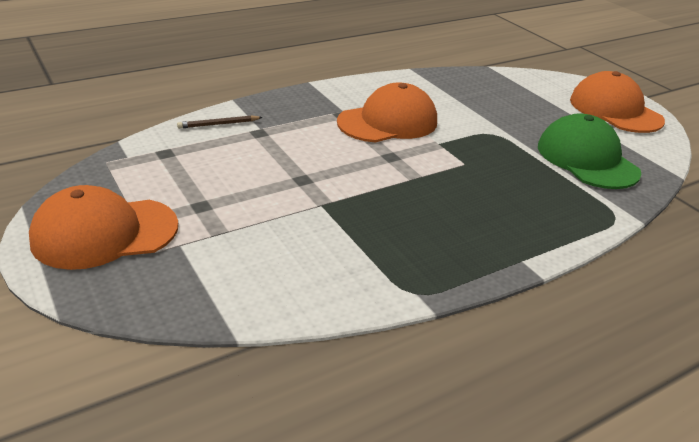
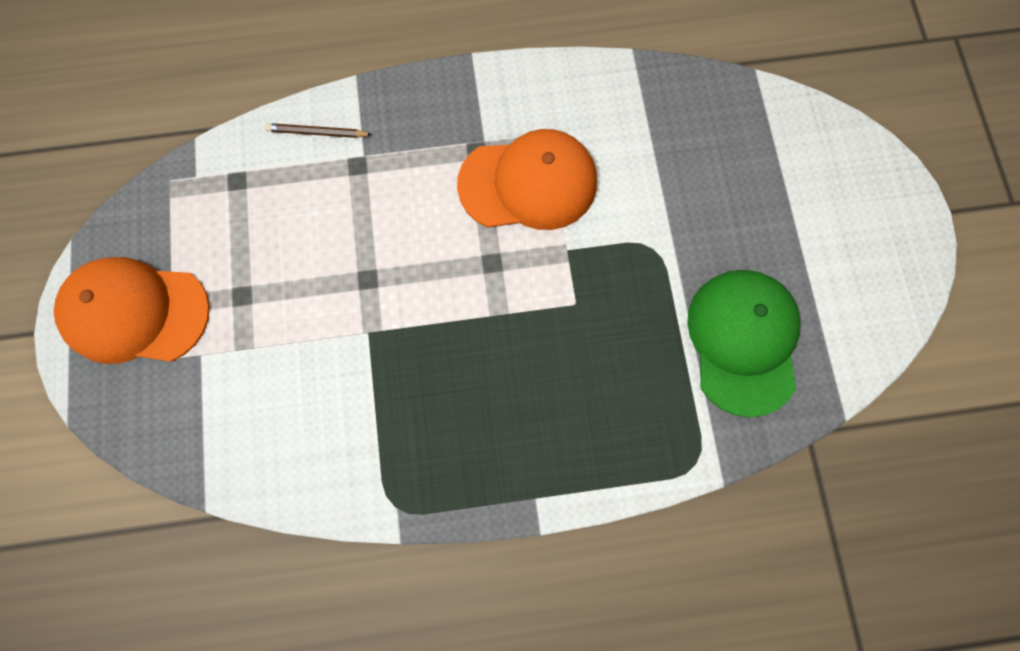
camera: 25 degrees right, 40 degrees up
orange cap [570,71,665,133] -> none

